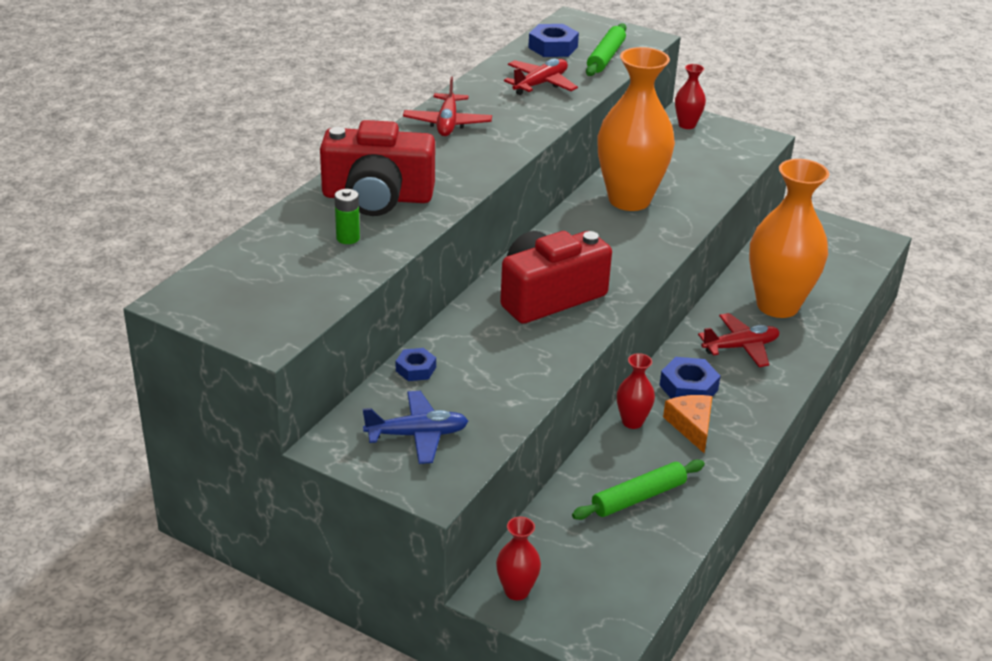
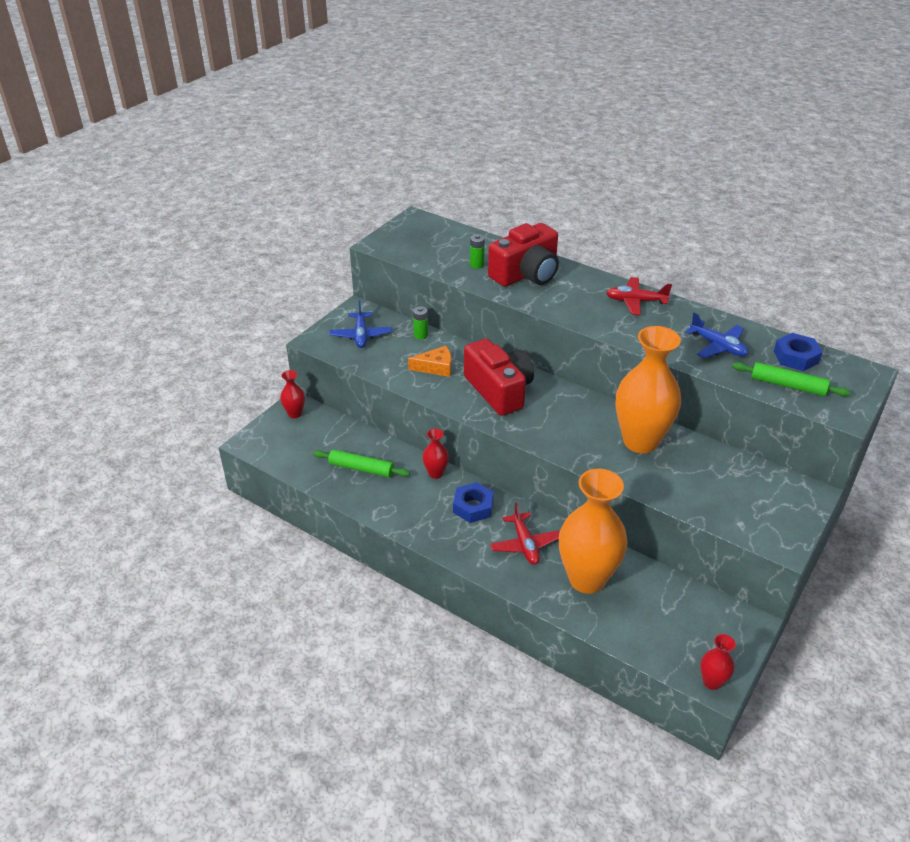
camera: 95 degrees right, 5 degrees up
red camera [320,120,435,216] -> red camera turned 135 degrees counterclockwise [488,223,559,287]
blue nut [396,348,436,381] -> green battery [413,306,428,340]
red plane [504,59,578,95] -> blue plane [685,312,748,358]
green rolling pin [572,460,705,520] -> green rolling pin turned 45 degrees counterclockwise [313,449,410,477]
orange cheese [663,395,712,453] -> orange cheese moved to [408,346,451,377]
red vase [675,64,706,129] -> red vase moved to [700,634,736,690]

